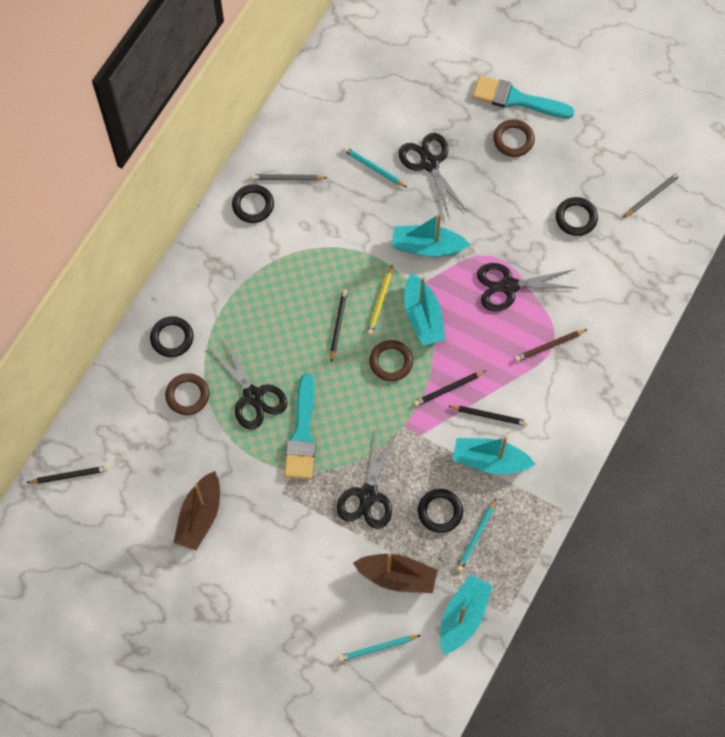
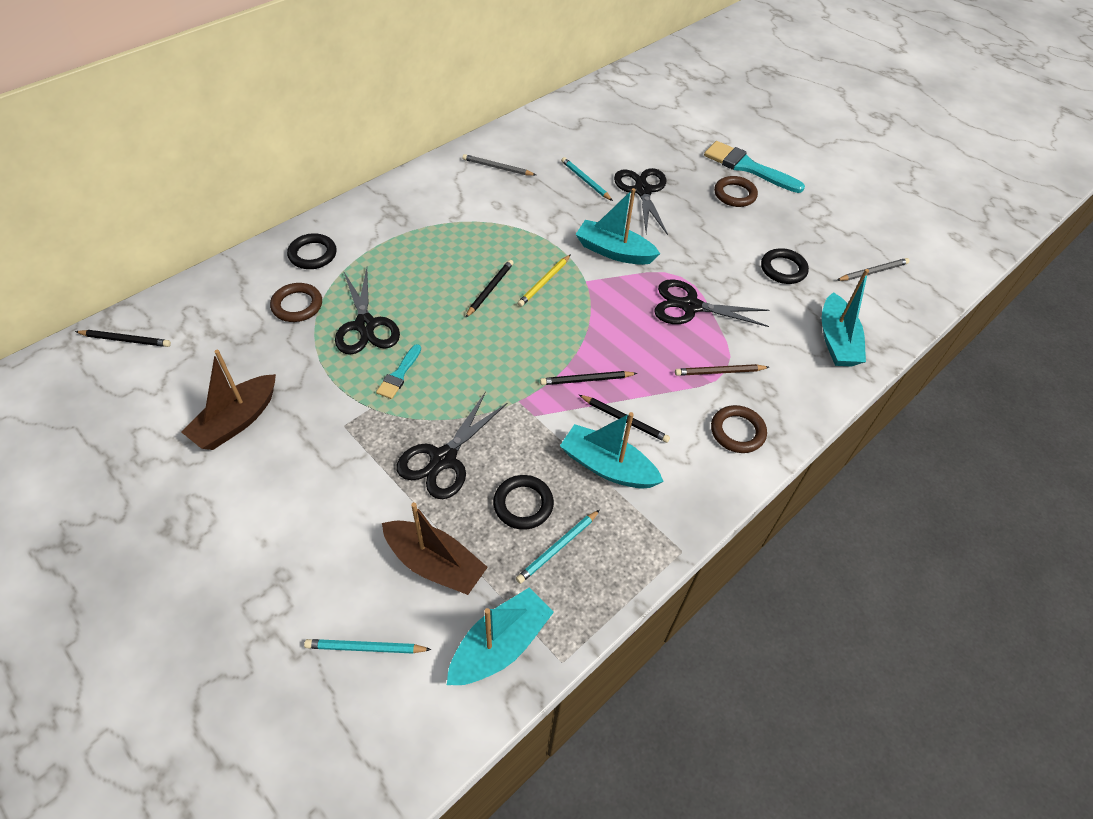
camera: 15 degrees right, 15 degrees down
black ring [232,184,274,223] -> none
turquoise brush [284,373,316,479] -> turquoise brush [376,344,421,399], size x0.53
brown ring [369,340,413,381] -> brown ring moved to [711,405,767,453]
turquoise boat [404,273,445,346] -> turquoise boat moved to [822,269,869,367]

